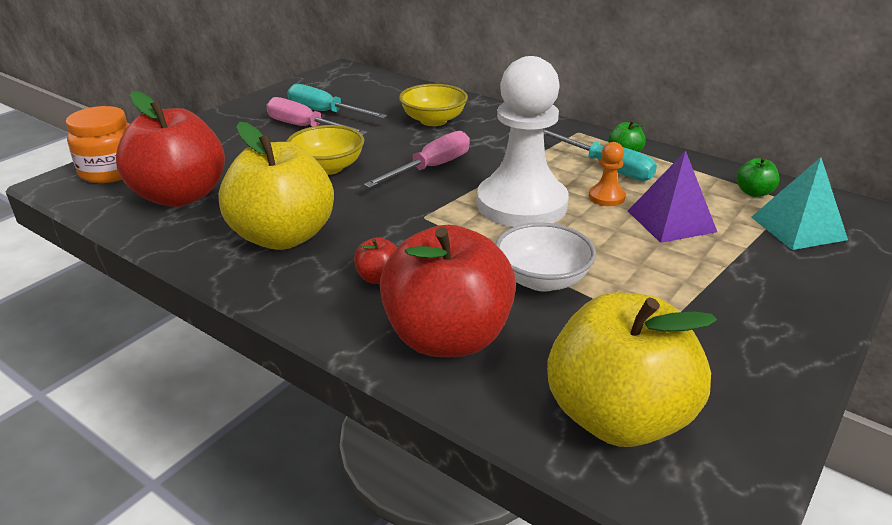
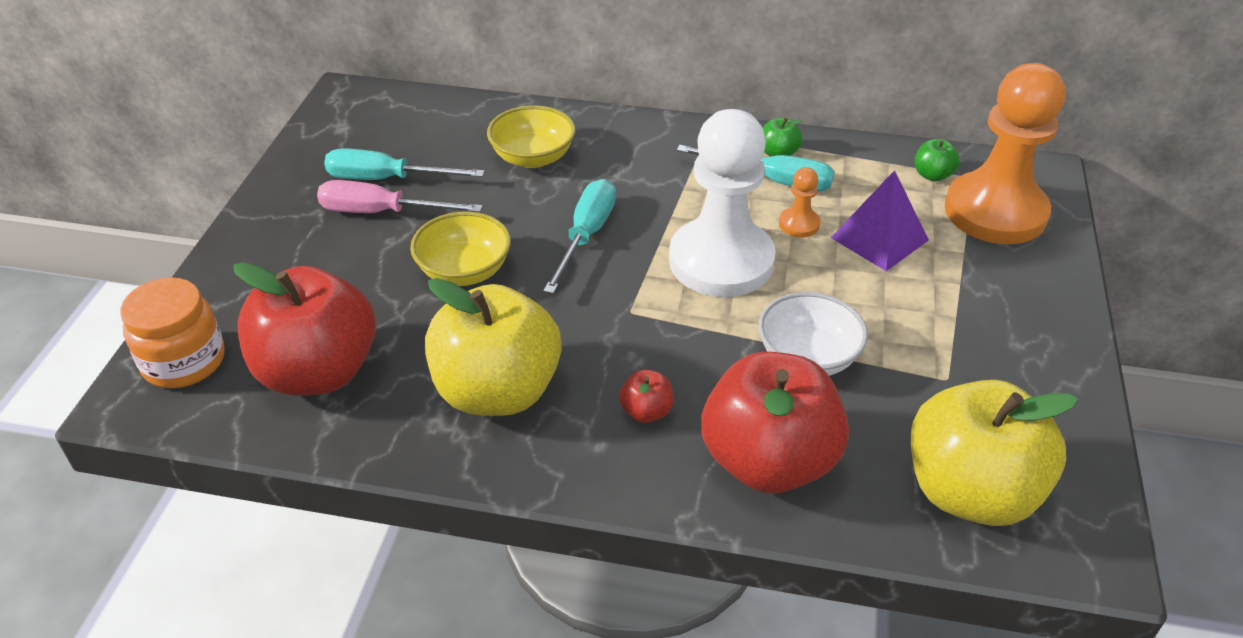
camera: 25 degrees left, 10 degrees up
pink screwdriver [364,131,470,188] -> turquoise screwdriver [543,179,616,294]
turquoise pyramid [751,157,848,250] -> orange pawn [945,63,1065,244]

